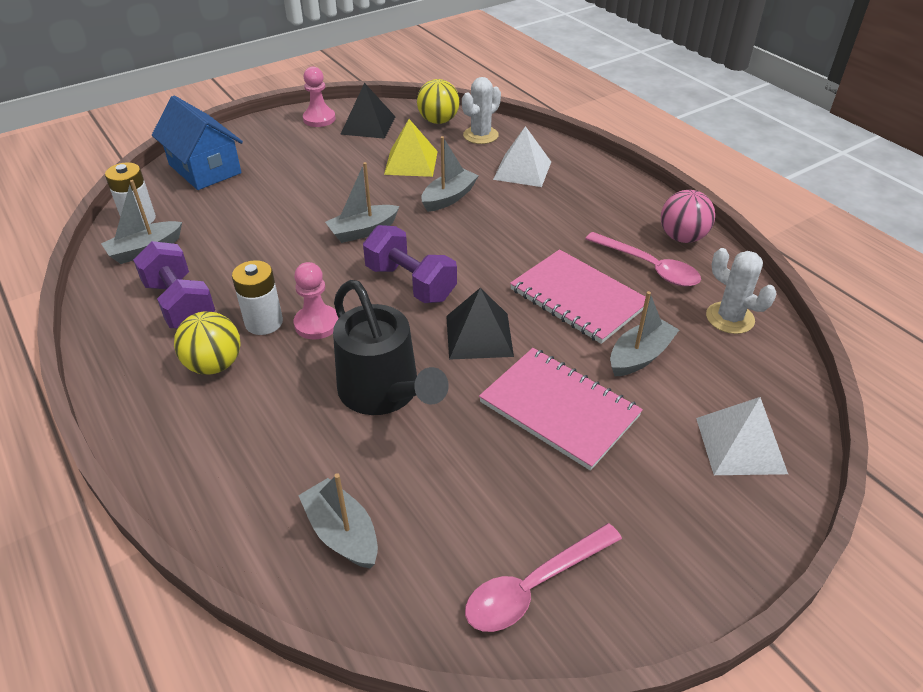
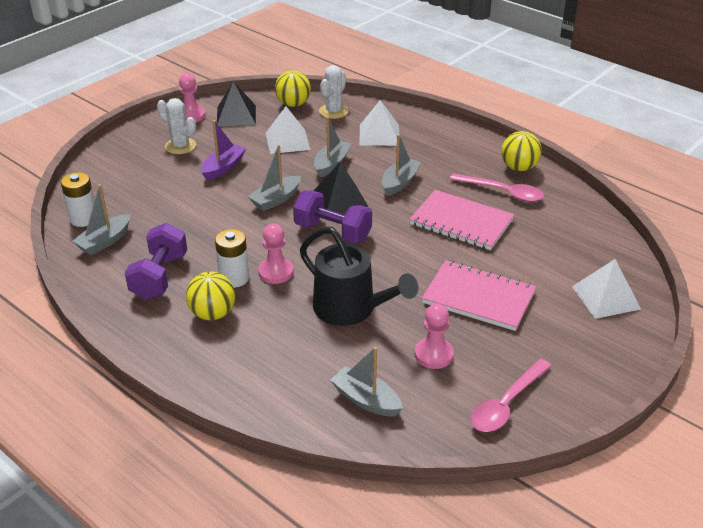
camera: 15 degrees left, 5 degrees down
purple dumbbell [133,241,215,328] -> purple dumbbell turned 60 degrees clockwise [125,223,187,300]
blue house [152,95,243,190] -> none
yellow pyramid [384,119,438,177] -> white pyramid [266,107,311,154]
black pyramid [446,288,514,360] -> black pyramid moved to [314,162,368,213]
grey boat [610,291,679,376] -> grey boat moved to [382,134,422,196]
pink ball [661,190,715,243] -> yellow ball [501,131,542,171]
white cactus [706,248,776,334] -> white cactus moved to [157,98,196,154]
none -> purple boat [201,120,246,181]
none -> pink pawn [415,304,454,369]

